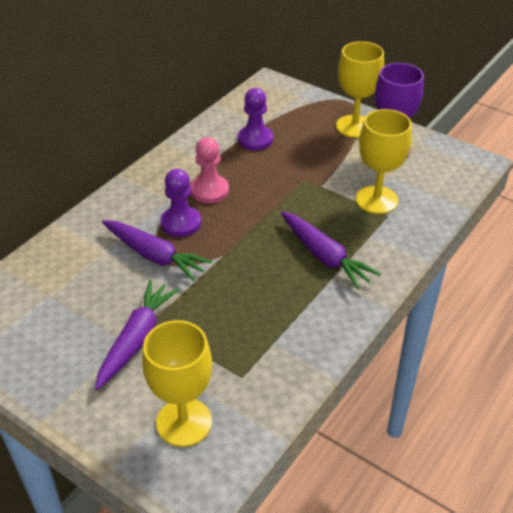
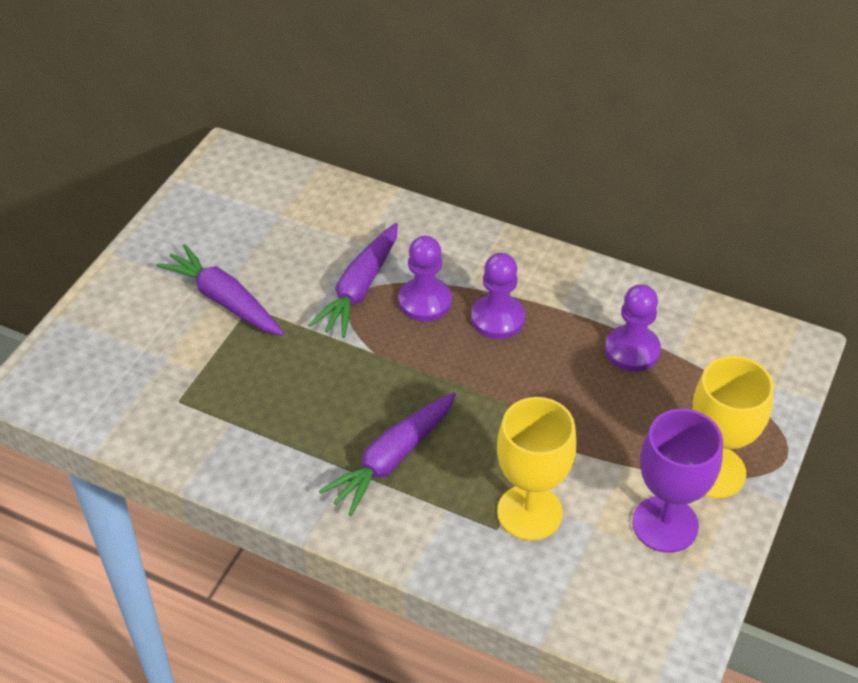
camera: 80 degrees right, 5 degrees up
purple carrot [95,280,180,390] -> purple carrot turned 150 degrees counterclockwise [157,244,284,336]
yellow goblet [142,320,212,447] -> none
pink pawn [190,137,229,204] -> purple pawn [471,253,525,339]

